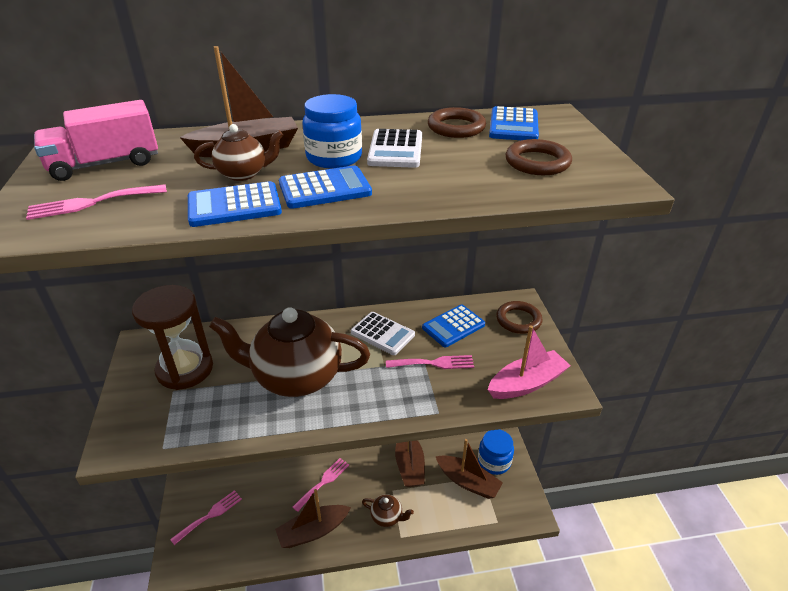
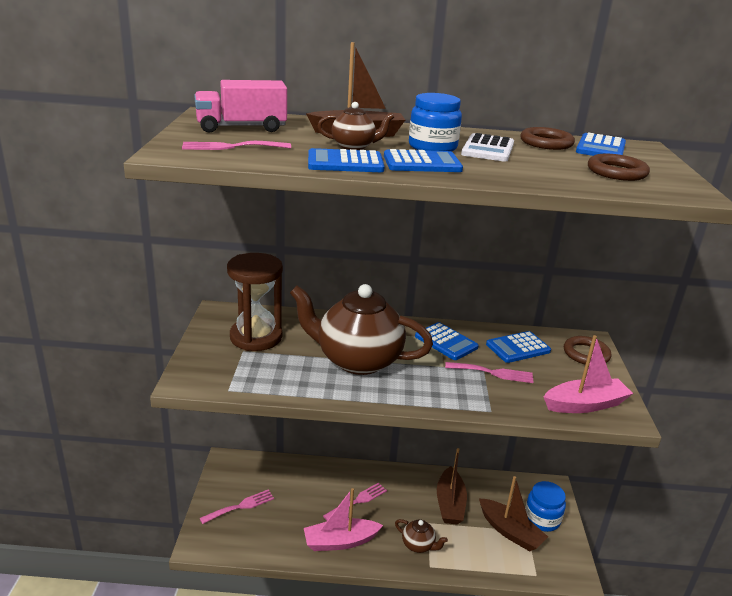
camera: 10 degrees right, 10 degrees down
brown boat [275,489,351,548] -> pink boat [304,488,383,551]
white calculator [351,312,415,355] -> blue calculator [415,322,479,360]

